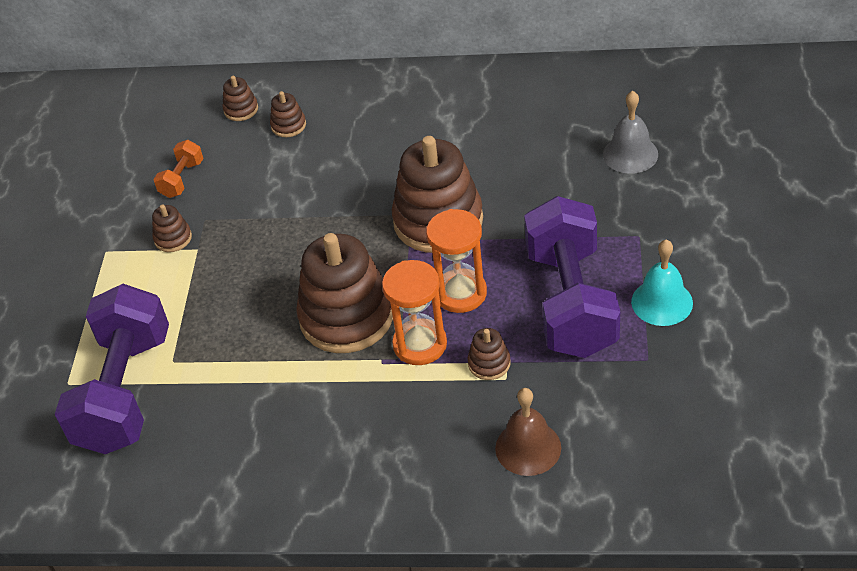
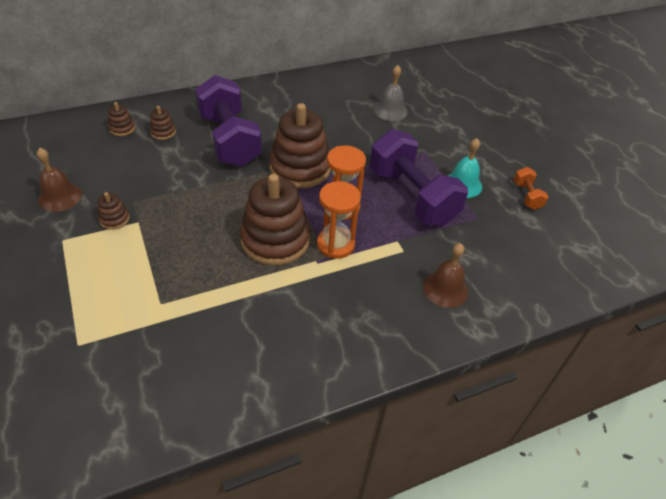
camera: 35 degrees left, 0 degrees up
purple dumbbell [55,284,169,454] -> purple dumbbell moved to [195,75,262,167]
orange dumbbell [153,140,204,198] -> orange dumbbell moved to [514,167,548,210]
brown stacking toy [468,328,511,380] -> none
none -> brown bell [37,148,82,212]

